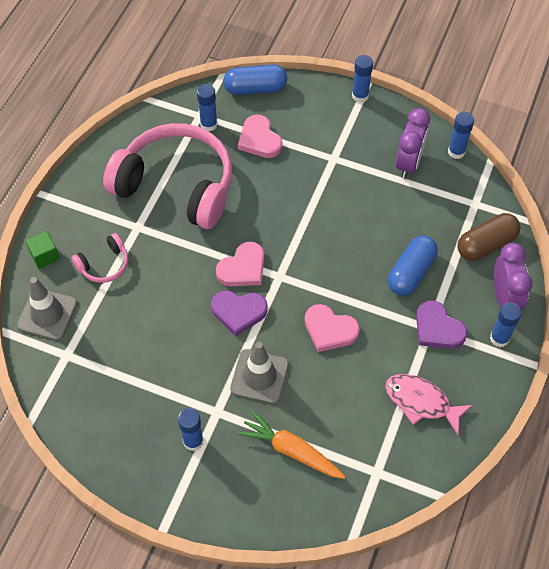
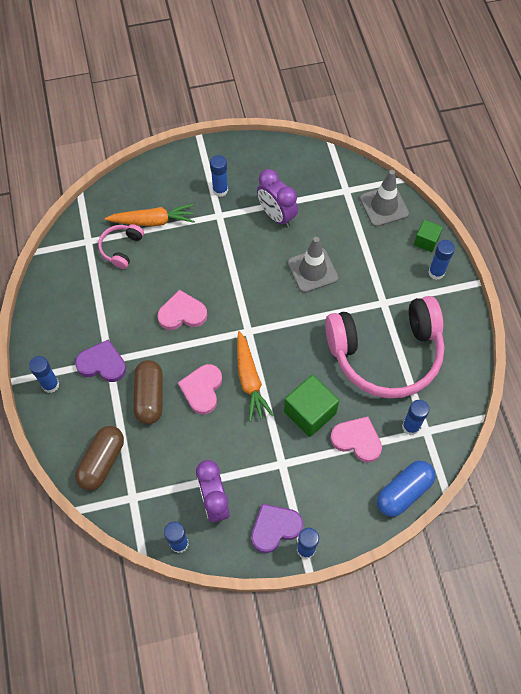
camera: 145 degrees right, 5 degrees up
pink headphones [71,233,128,283] -> pink headphones moved to [98,224,144,269]
purple heart [211,290,268,336] -> purple heart moved to [251,504,303,553]
pink heart [216,241,264,286] -> pink heart moved to [178,364,222,414]
grey traffic cone [230,342,289,404] -> grey traffic cone moved to [288,237,338,293]
pink fish [385,374,473,435] -> none
blue capsule [388,235,438,296] -> brown capsule [134,360,163,424]
purple clock [494,243,533,309] -> purple clock moved to [257,169,298,227]
none -> orange carrot [237,331,274,422]
none -> green cube [284,375,339,437]
none -> blue glue stick [428,240,455,280]

